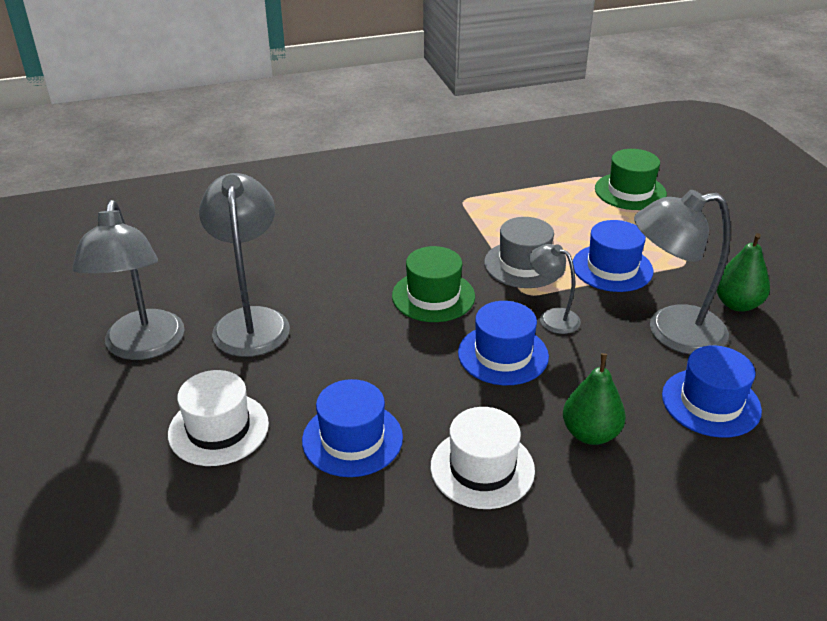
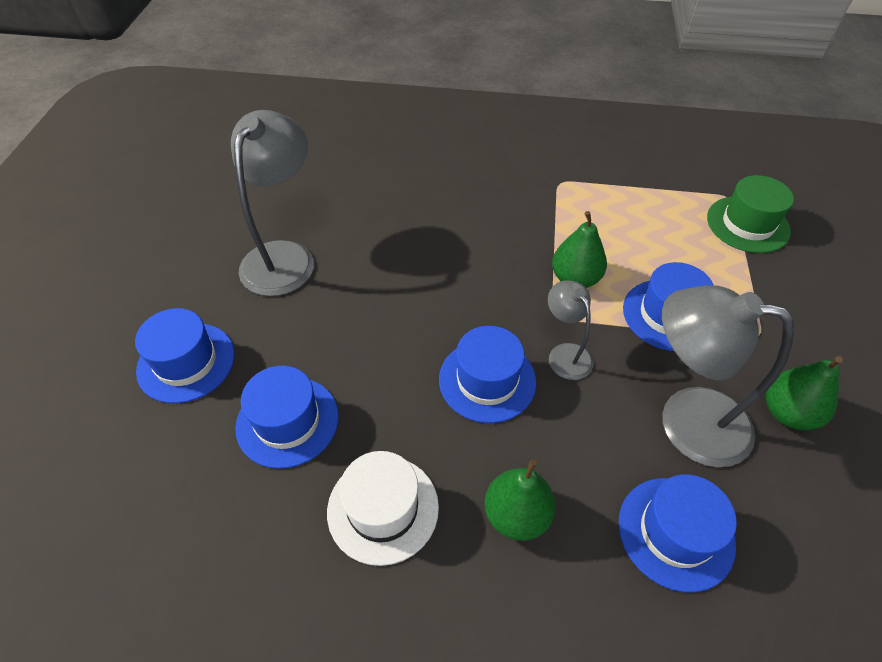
camera: 25 degrees right, 15 degrees up
grey lamp [72,200,184,360] -> none
white hat [168,370,269,466] -> blue hat [135,308,235,403]
green hat [392,246,475,322] -> none
grey hat [484,217,557,288] -> green pear [552,211,607,288]

